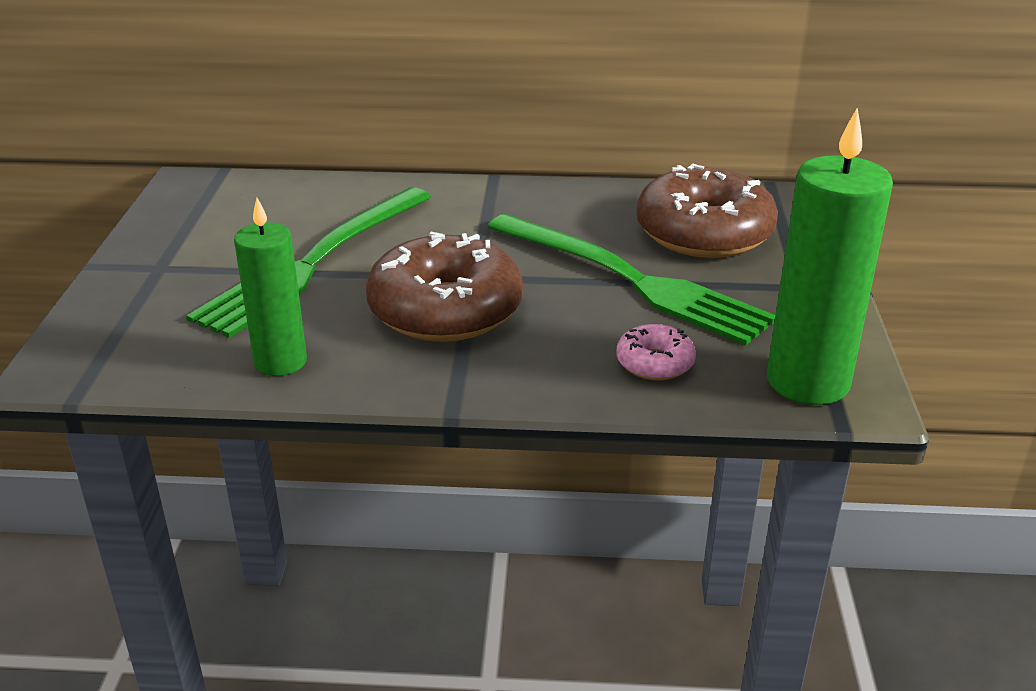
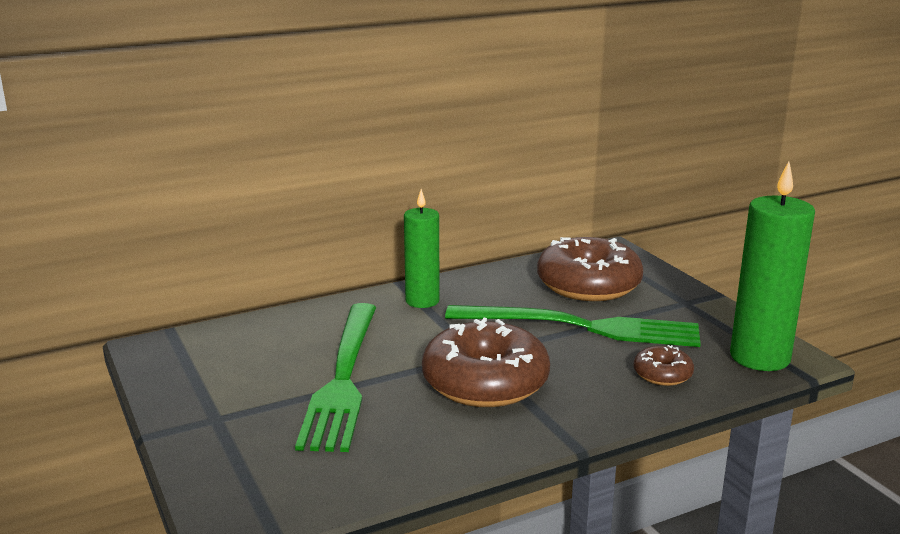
camera: 30 degrees left, 10 degrees down
green candle [234,198,307,376] -> green candle moved to [404,189,440,308]
pink donut [616,324,696,380] -> brown donut [633,345,694,386]

